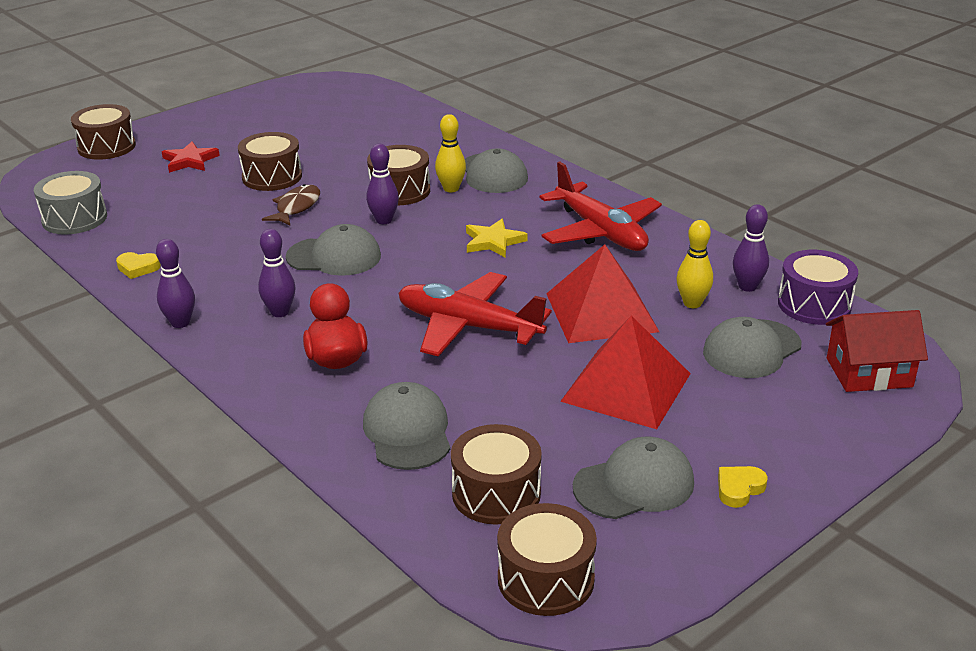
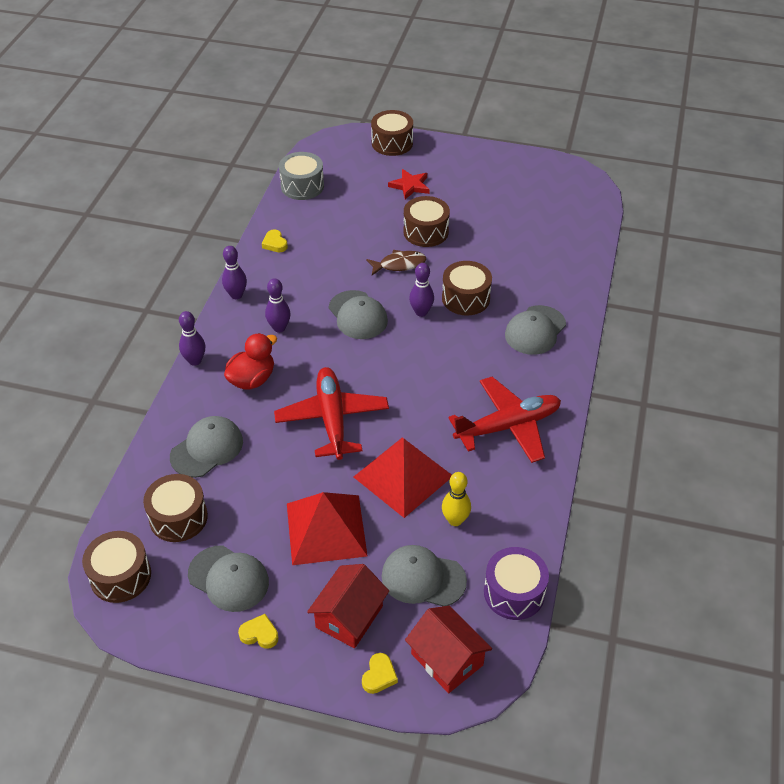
camera: 55 degrees right, 15 degrees up
yellow bowling pin [435,114,466,192] -> none
yellow star [466,219,528,258] -> none
red plane [539,161,662,251] -> red plane turned 135 degrees counterclockwise [448,377,561,463]
purple bowling pin [733,204,769,292] -> purple bowling pin moved to [179,311,205,366]
none -> red house [307,564,389,648]
none -> yellow heart [362,653,398,694]

